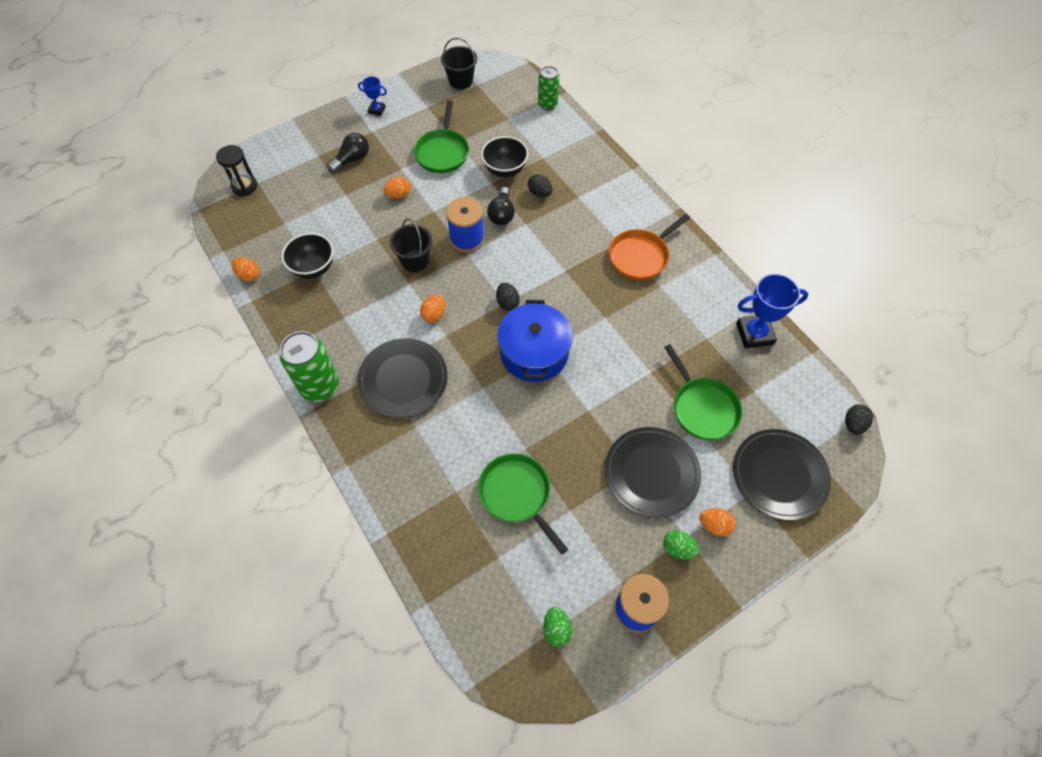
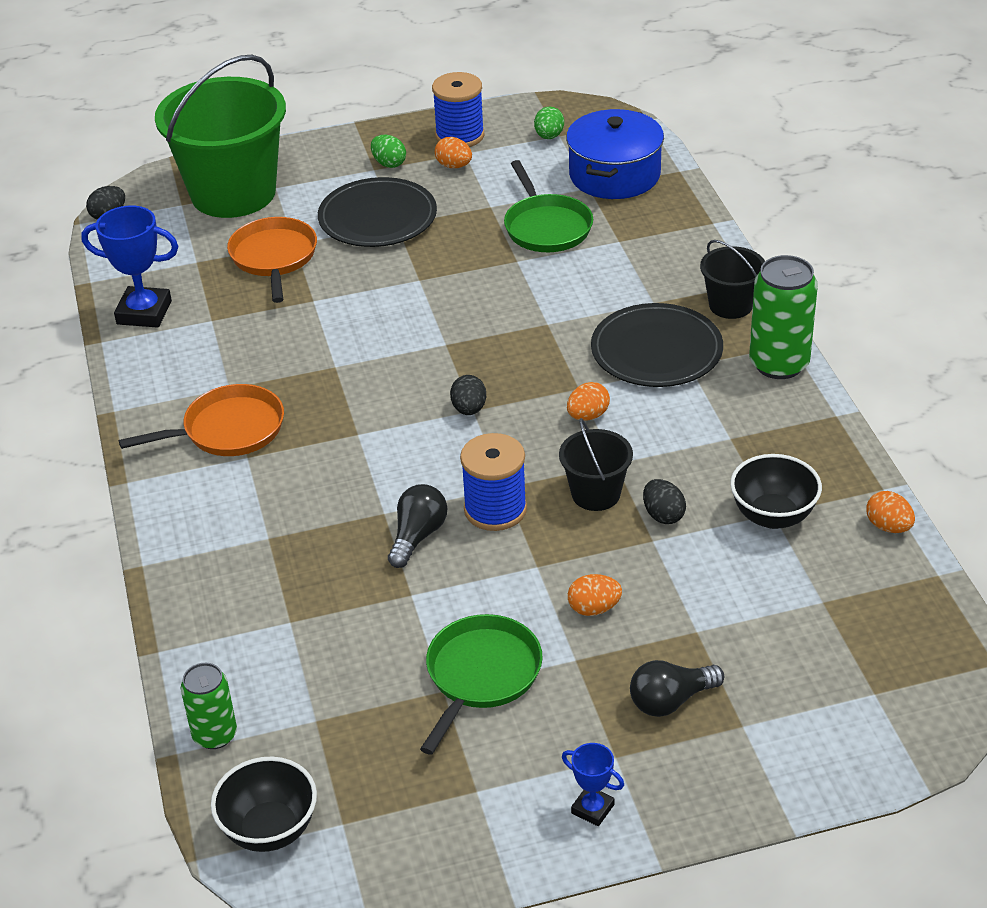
camera: 160 degrees left, 20 degrees down
black hourglass [216,145,257,196] -> none
black bucket [441,38,477,89] -> black bucket moved to [700,240,765,319]
black bowl [481,136,528,177] -> black bowl moved to [211,757,317,852]
blue pot [497,300,573,382] -> blue pot moved to [566,109,664,199]
black egg [528,174,553,197] -> black egg moved to [643,479,686,524]
green pan [664,344,742,440] -> orange pan [227,217,317,303]
orange egg [700,508,735,536] -> orange egg moved to [435,137,472,168]
black plate [733,429,831,520] -> green bucket [155,55,286,218]

